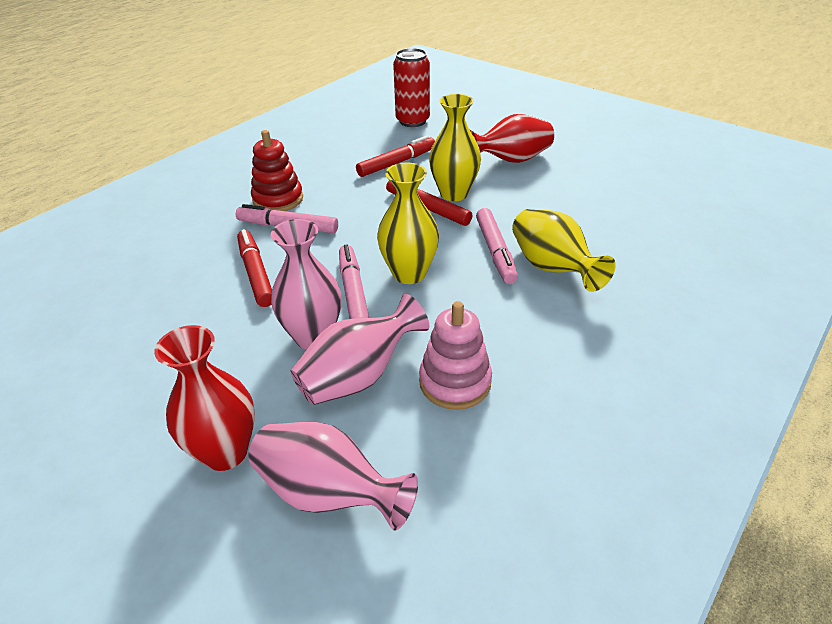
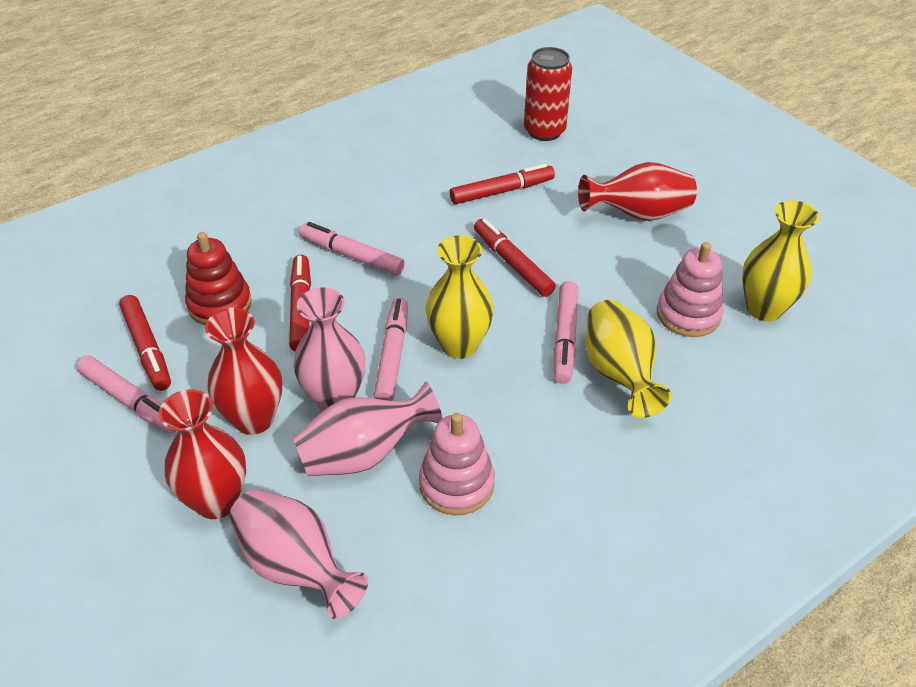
camera: 15 degrees right, 5 degrees up
red stacking toy [251,130,303,211] -> red stacking toy moved to [185,232,252,325]
yellow vase [429,94,481,201] -> yellow vase moved to [742,200,819,321]
none -> pink marker [77,356,176,433]
none -> red marker [119,295,171,391]
none -> red vase [205,308,282,435]
none -> pink stacking toy [657,242,724,337]

